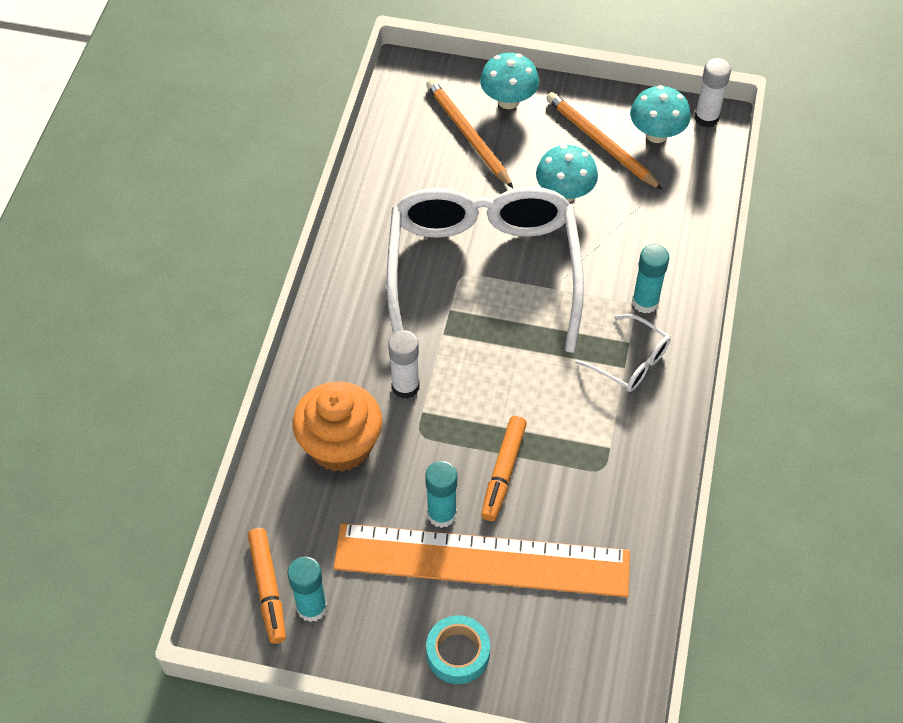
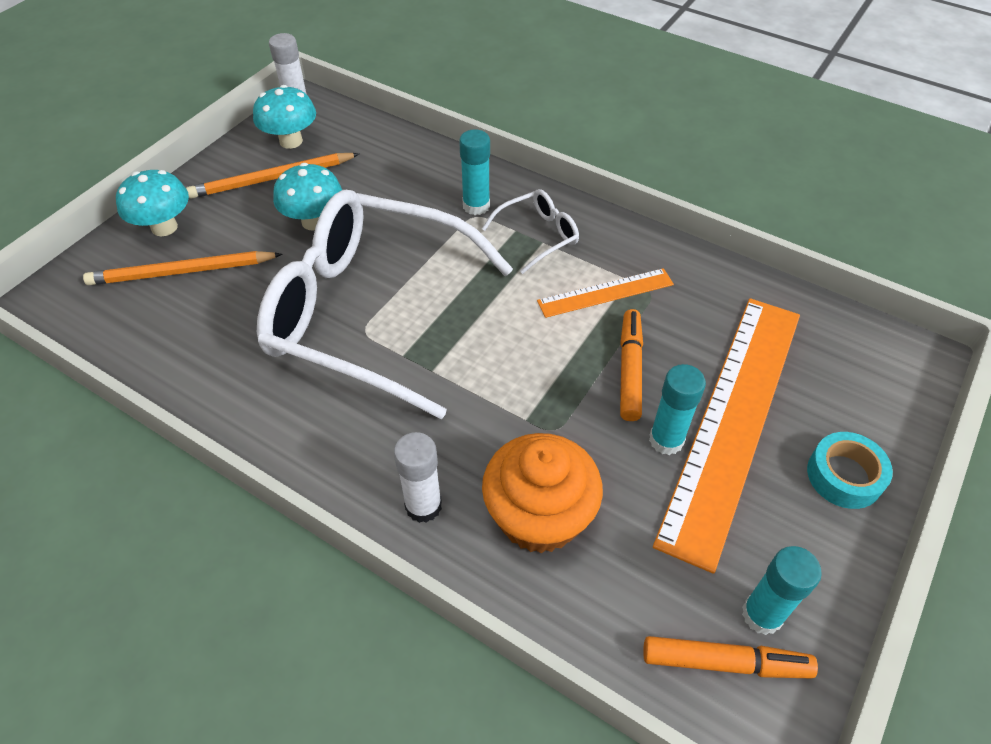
camera: 70 degrees left, 5 degrees down
white glue stick [388,330,420,399] -> white glue stick moved to [394,432,442,523]
orange marker [481,416,527,521] -> orange marker turned 120 degrees counterclockwise [620,309,643,421]
none -> orange ruler [537,268,674,318]

